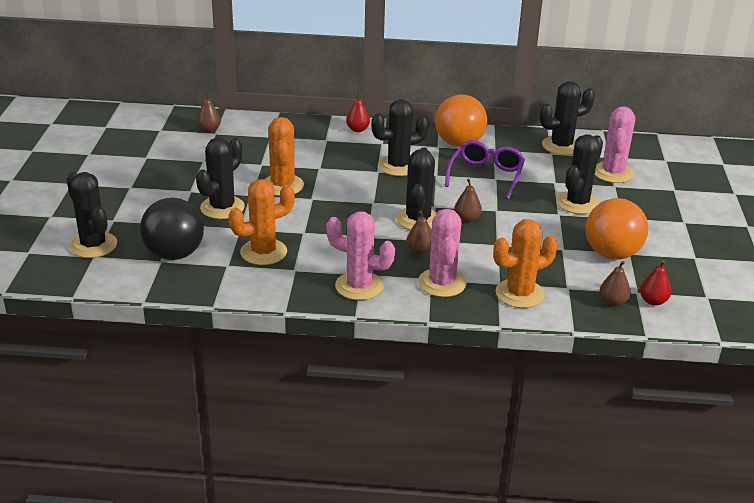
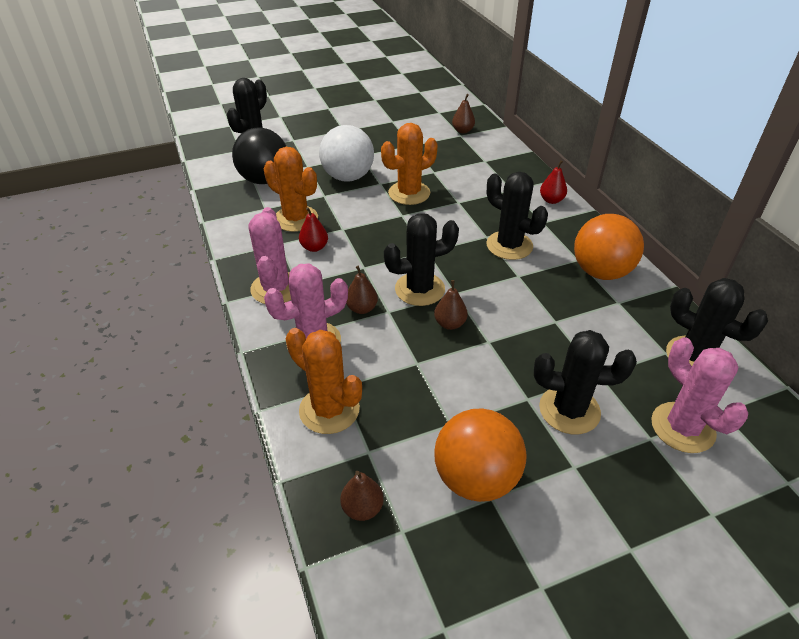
camera: 65 degrees right, 10 degrees up
black cactus [196,137,245,219] -> white ball [319,125,374,182]
purple glasses [445,140,525,199] -> none
pink cactus [595,106,635,183] -> pink cactus turned 75 degrees clockwise [651,337,748,453]
red pear [640,260,671,306] -> red pear moved to [299,207,328,252]

